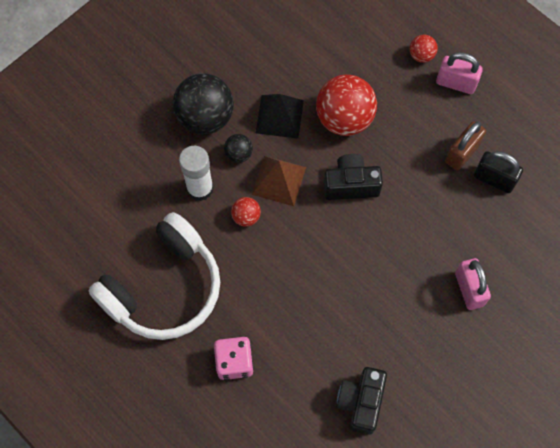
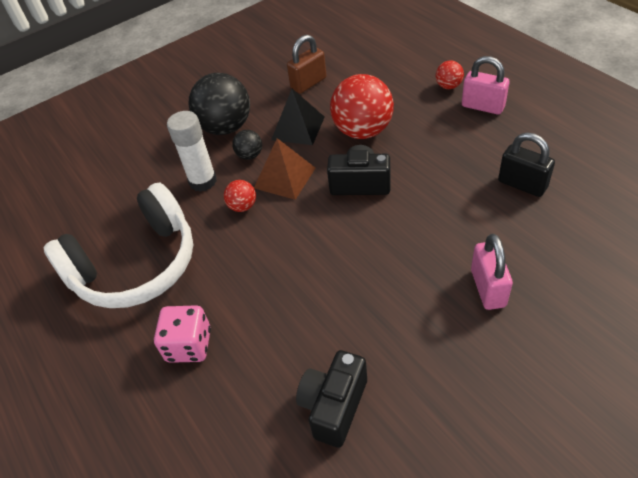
camera: 15 degrees right, 20 degrees down
brown padlock [445,121,486,170] -> brown padlock moved to [287,35,327,94]

